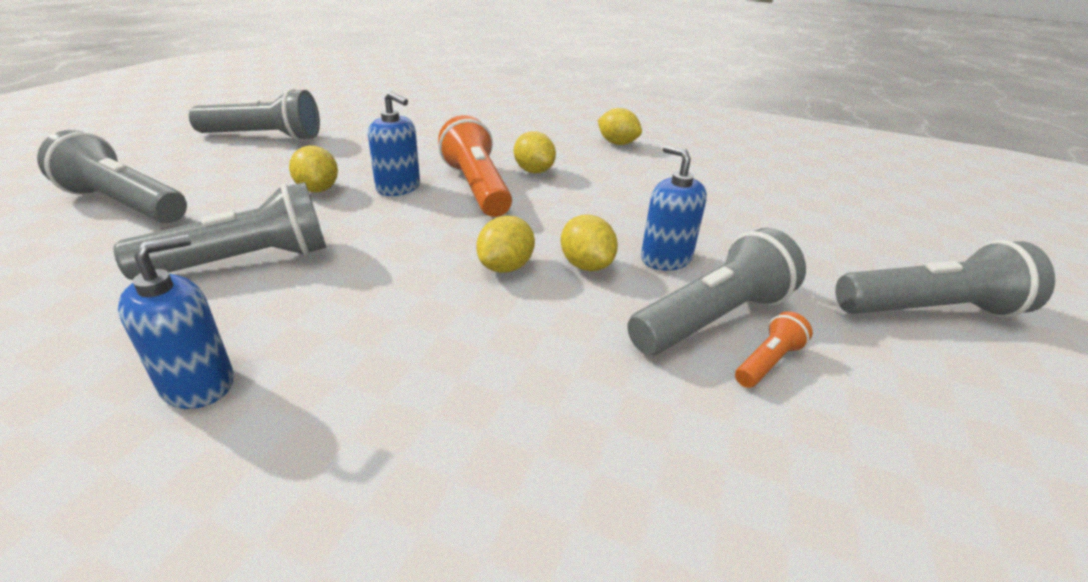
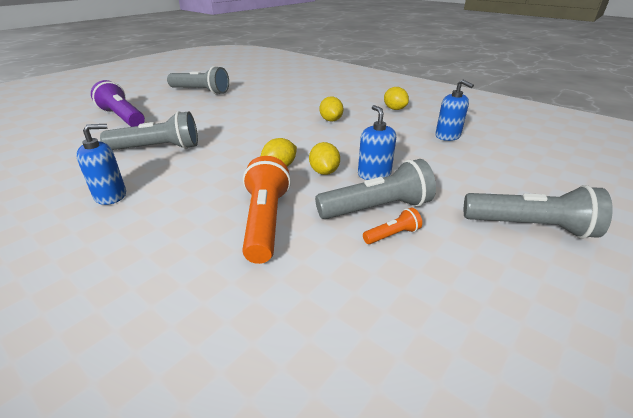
camera: 20 degrees right, 0 degrees up
grey flashlight [37,130,187,223] -> purple flashlight [91,80,145,127]
yellow lemon [289,146,338,192] -> none
blue soap dispenser [368,91,420,196] -> blue soap dispenser moved to [435,79,474,141]
orange flashlight [438,115,512,217] -> orange flashlight moved to [242,156,291,264]

